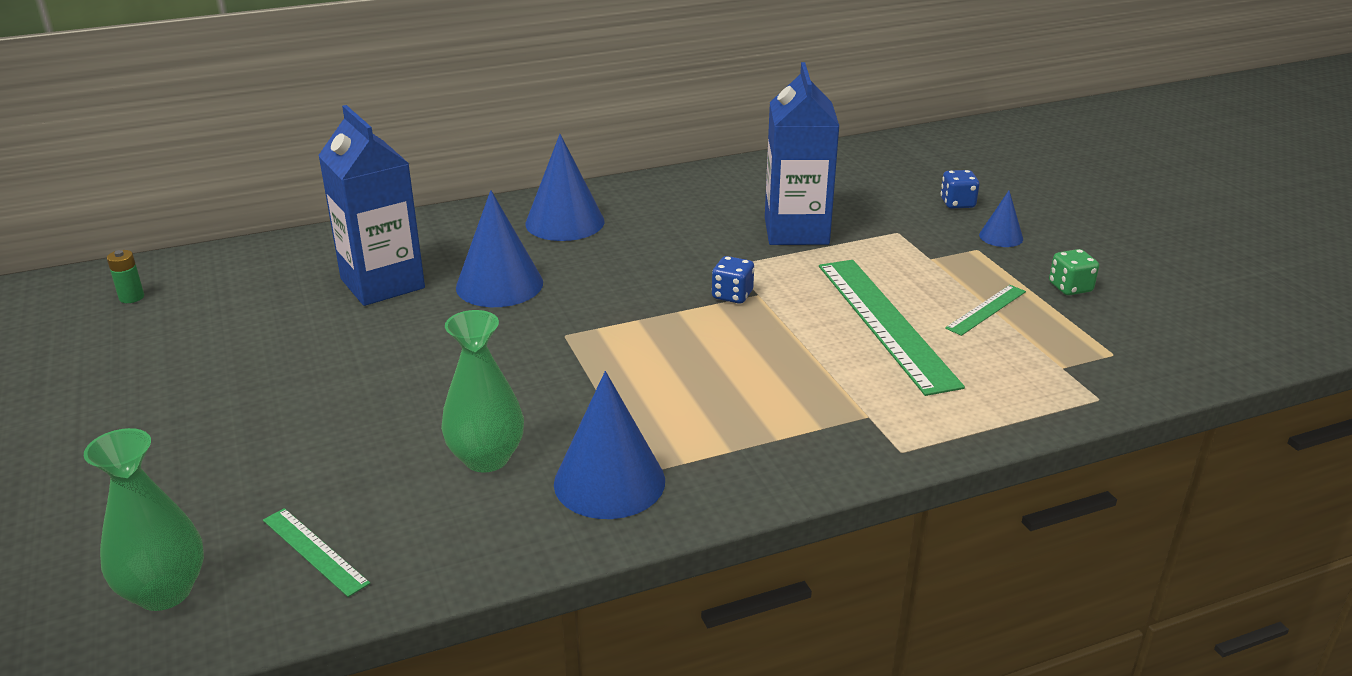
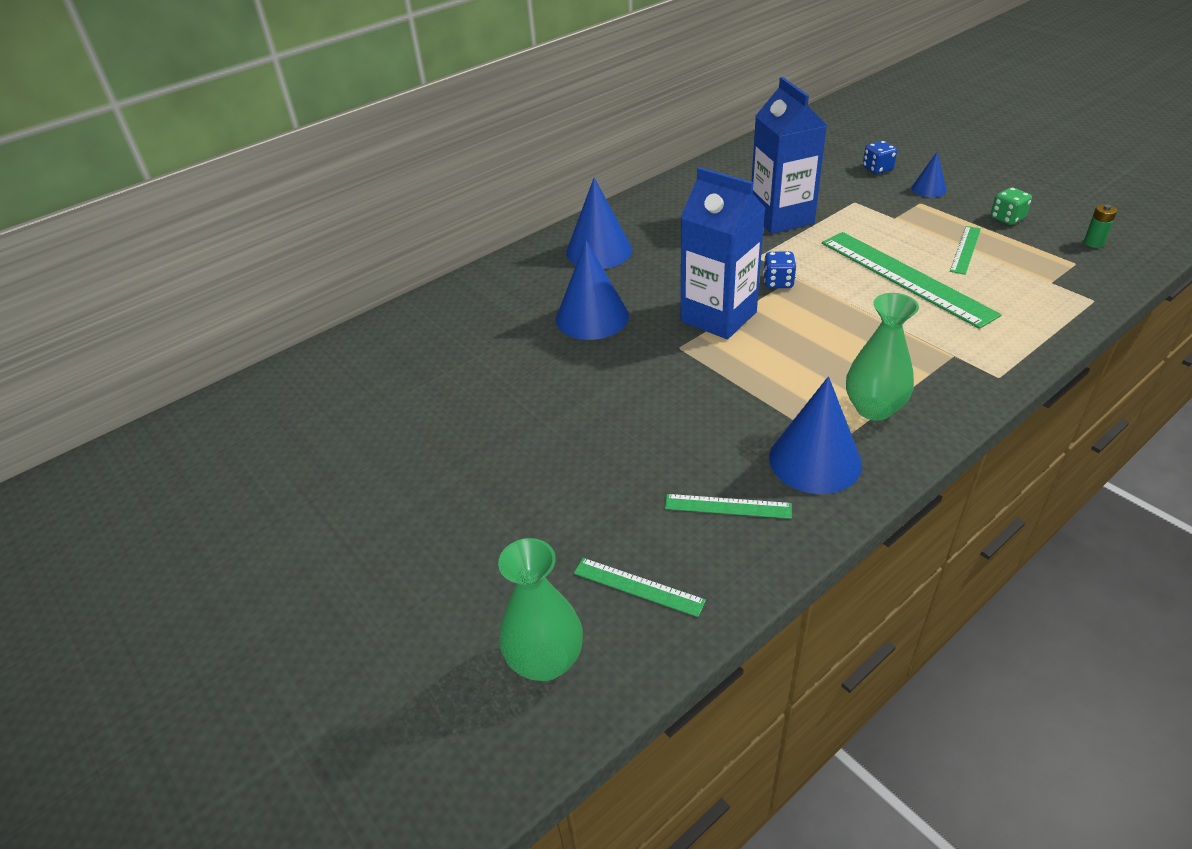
camera: 15 degrees left, 10 degrees up
green battery [107,250,144,303] -> green battery moved to [1084,204,1117,248]
blue carton [318,105,425,306] -> blue carton moved to [681,167,765,339]
green vase [441,310,524,473] -> green vase moved to [846,293,919,421]
none -> green ruler [665,494,792,519]

